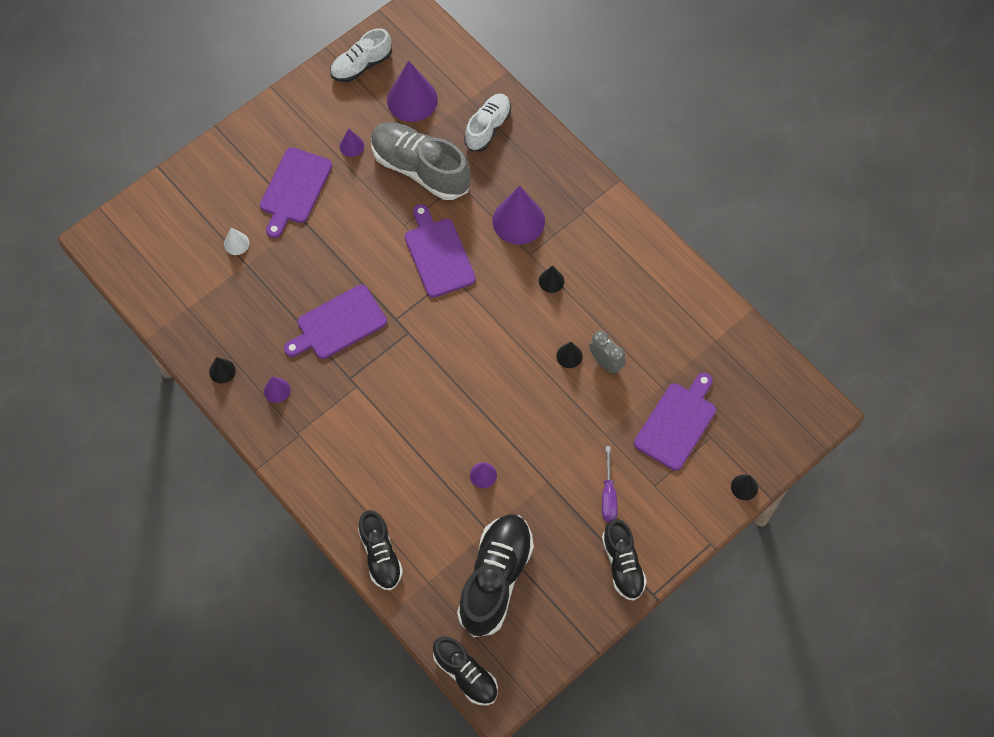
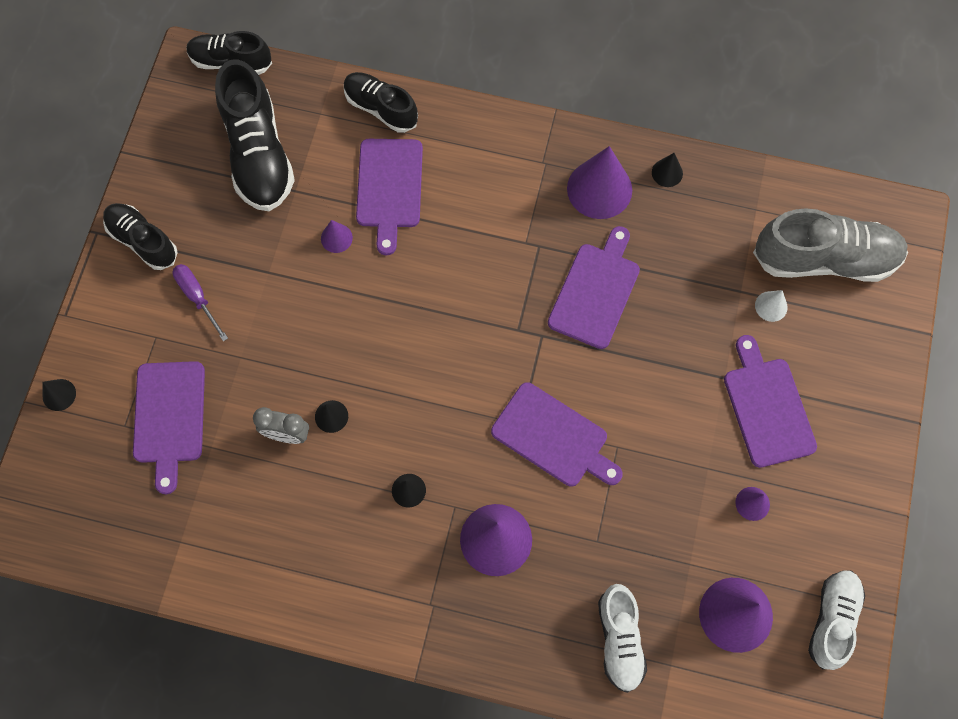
camera: 145 degrees right, 5 degrees up
purple cone [264,377,290,403] -> purple cone [567,146,632,219], size x2.08
grey shoe [371,122,471,200] -> grey shoe moved to [753,208,908,282]
none -> purple cutting board [356,139,423,255]

